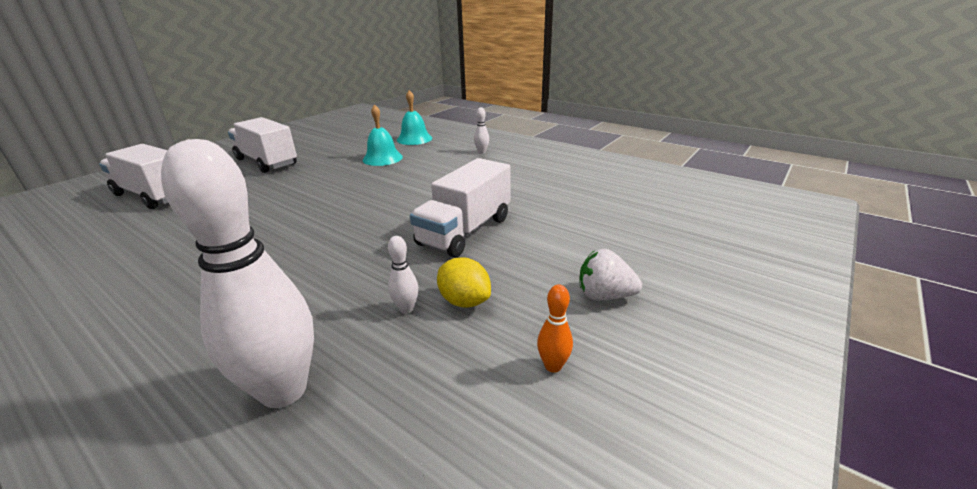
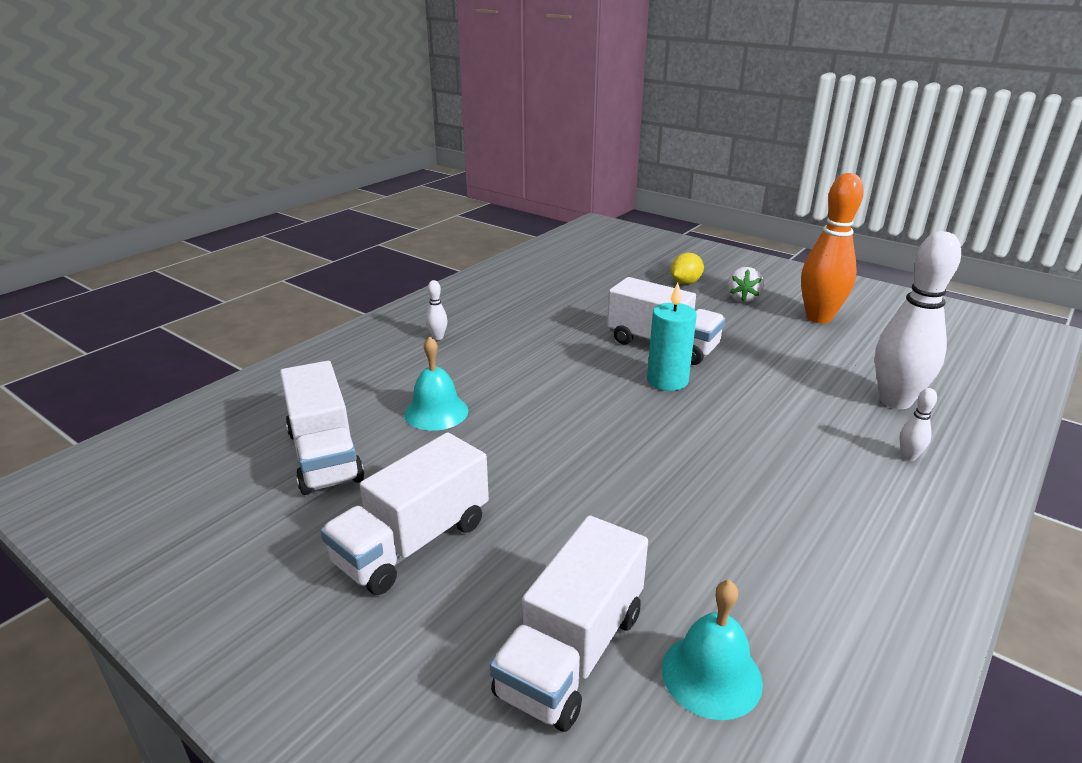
camera: 90 degrees left, 0 degrees up
white bowling pin [388,236,418,314] -> white bowling pin moved to [900,388,937,461]
turquoise bell [397,90,432,145] -> turquoise bell moved to [662,580,763,720]
yellow lemon [437,257,491,308] -> yellow lemon moved to [671,253,704,284]
orange bowling pin [537,284,573,373] -> orange bowling pin [801,173,864,324], size x2.47
none -> white truck [280,361,364,495]
none -> turquoise candle [647,282,697,391]

